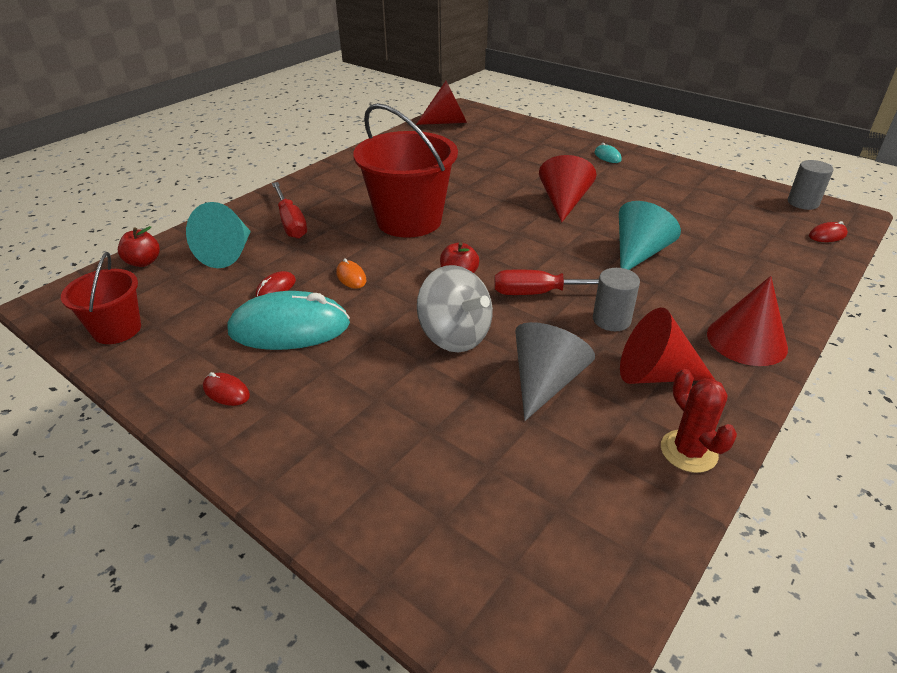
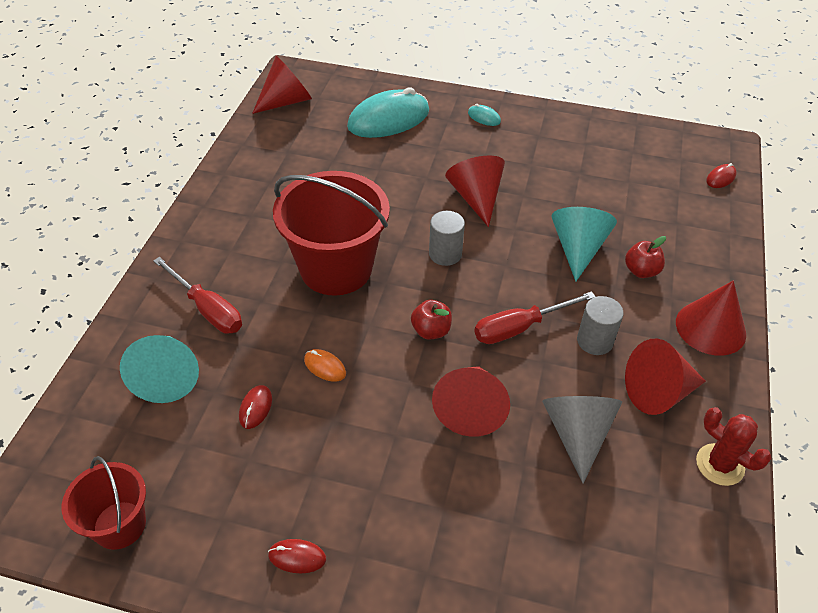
camera: 25 degrees left, 10 degrees up
red apple [118,226,160,267] -> red apple moved to [625,236,666,278]
turquoise mouse [228,291,350,350] -> turquoise mouse moved to [347,87,429,138]
grey spinning top [417,265,493,352] -> red cone [432,366,510,437]
grey cylinder [788,160,834,210] -> grey cylinder moved to [429,211,465,266]

